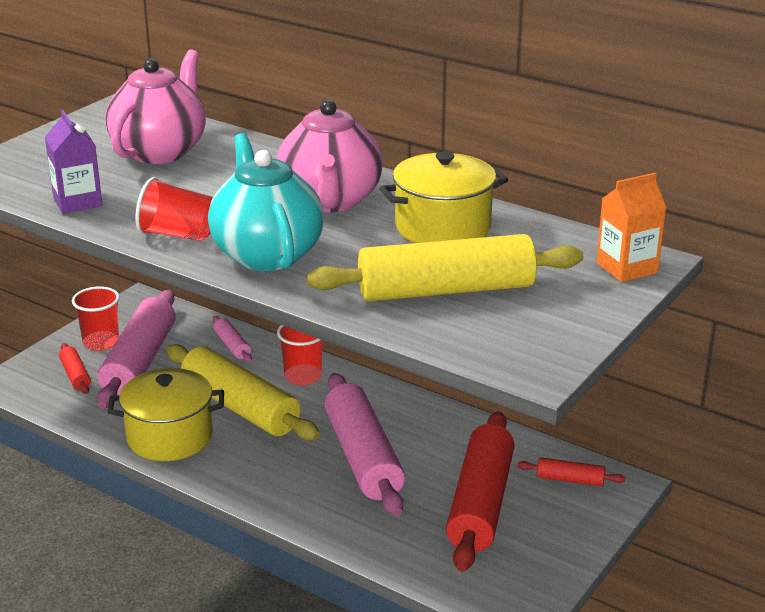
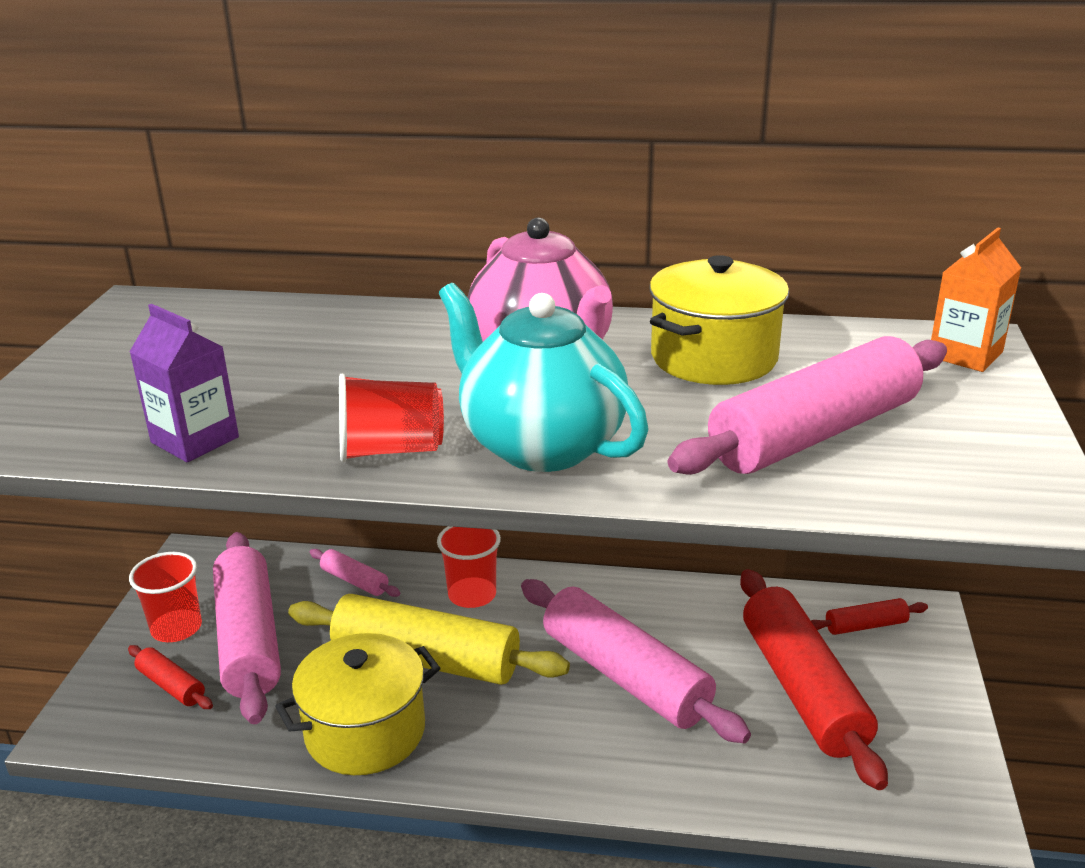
camera: 25 degrees left, 0 degrees up
pink teapot [106,49,206,164] -> none
yellow rolling pin [307,234,583,301] -> pink rolling pin [668,336,947,475]

